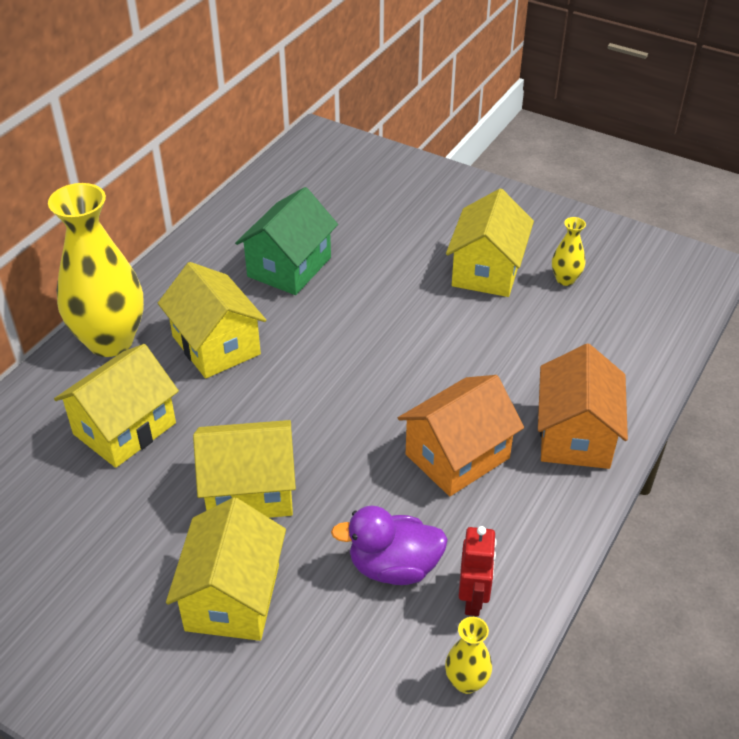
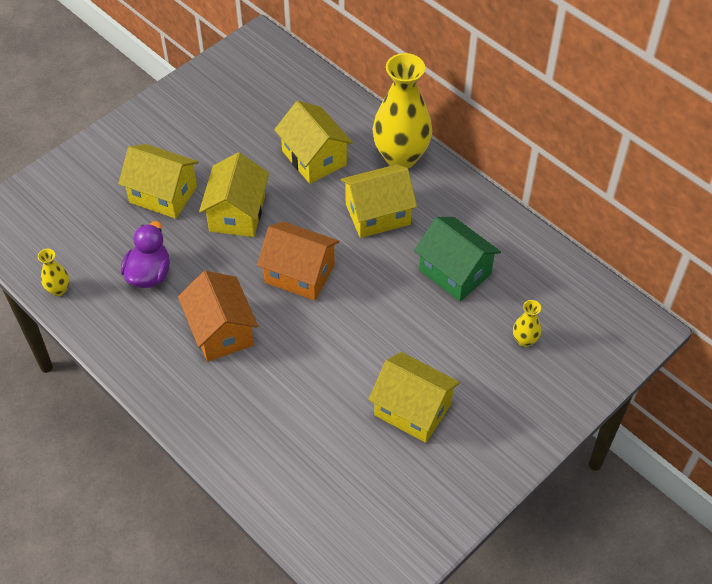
camera: 105 degrees right, 10 degrees up
red robot [459,526,497,616] -> none
orange house [538,344,628,469] -> orange house moved to [257,221,339,301]
yellow vase [552,217,586,286] -> yellow vase moved to [513,300,541,347]

